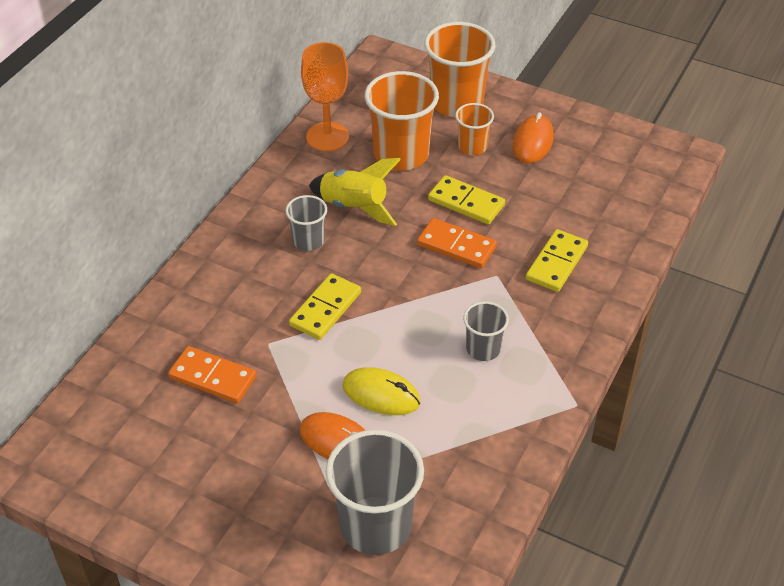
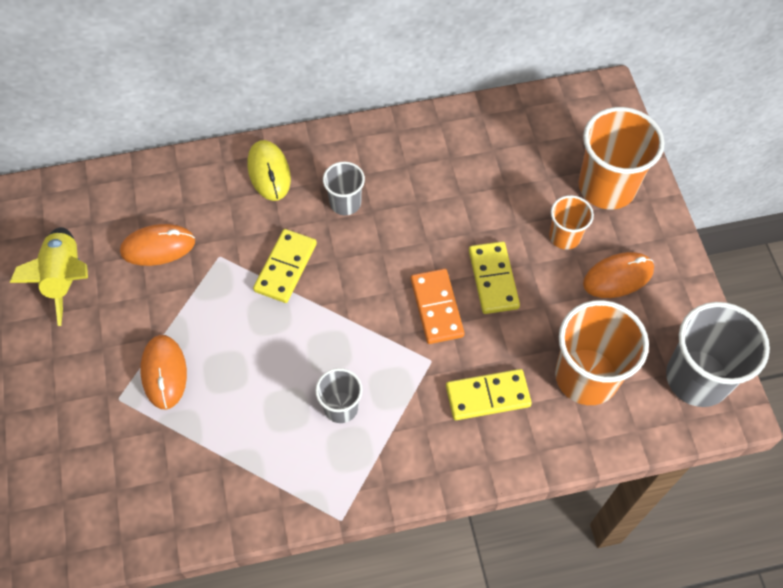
camera: 50 degrees right, 15 degrees up
orange domino [168,346,256,403] -> orange mouse [120,224,195,266]
yellow domino [289,273,361,340] -> yellow domino turned 60 degrees counterclockwise [253,229,317,303]
orange goblet [301,42,349,151] -> none
yellow rocket [309,158,401,226] -> yellow rocket moved to [9,227,88,326]
grey cup [326,430,424,555] -> grey cup moved to [666,302,770,407]
yellow mouse [342,367,421,415] -> yellow mouse moved to [248,140,291,201]
orange cup [365,71,439,170] -> orange cup moved to [555,300,649,405]

